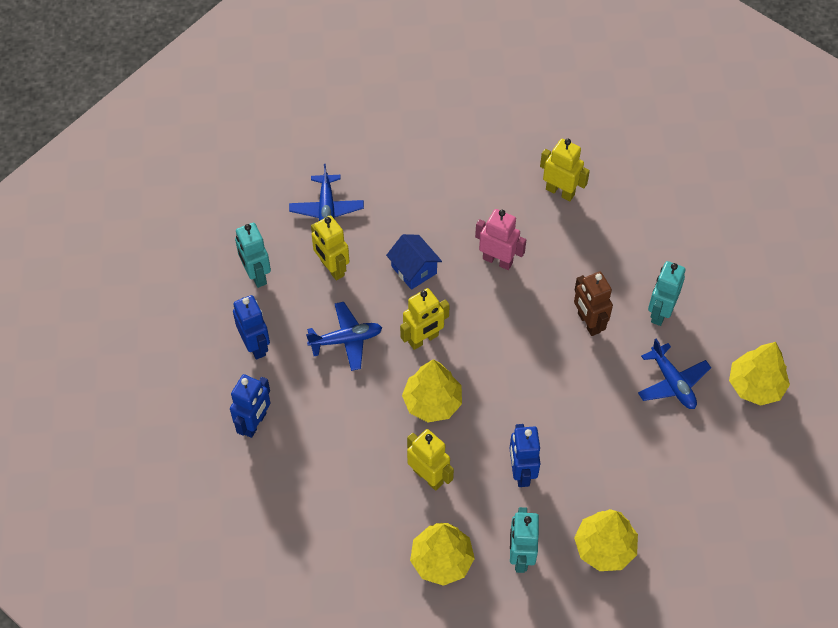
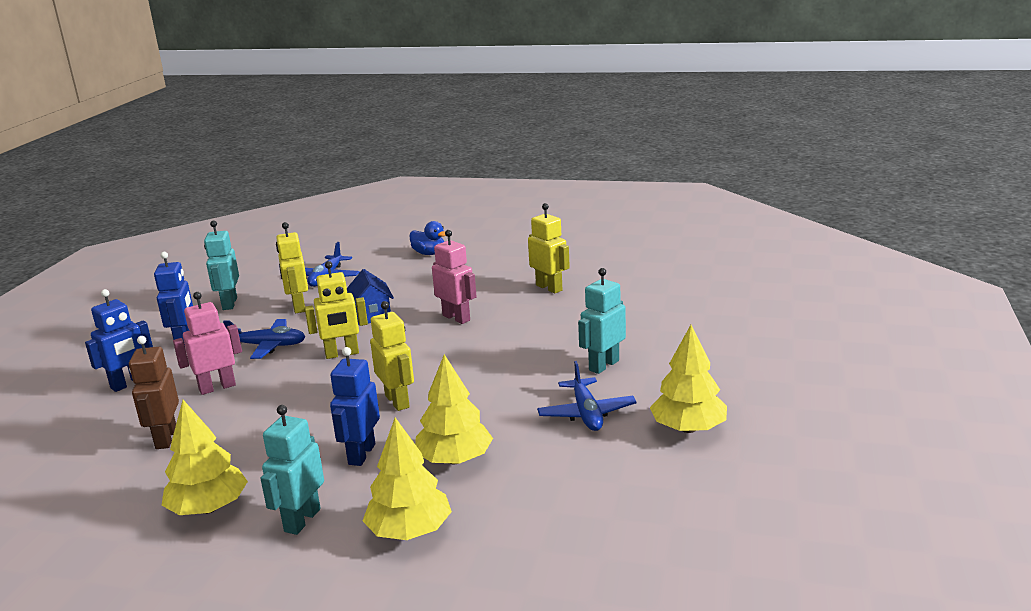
camera: 20 degrees right, 35 degrees down
yellow tree [402,359,462,422] -> yellow tree moved to [415,354,493,465]
yellow robot [407,429,454,491] -> yellow robot moved to [370,301,414,411]
brown robot [574,272,613,336] -> brown robot moved to [129,336,179,449]
none -> pink robot [173,292,242,395]
none -> blue duck [410,221,446,255]

